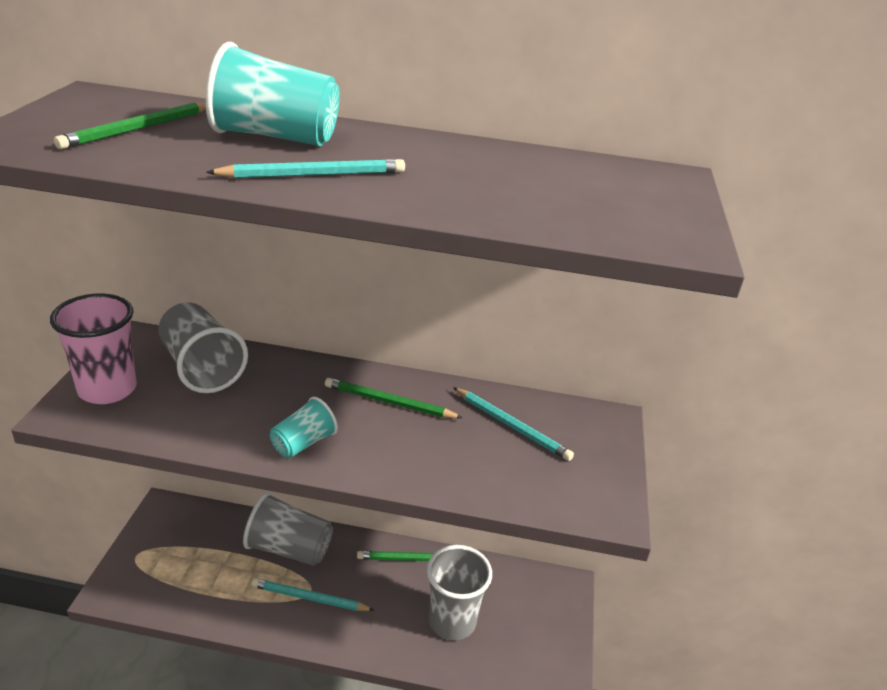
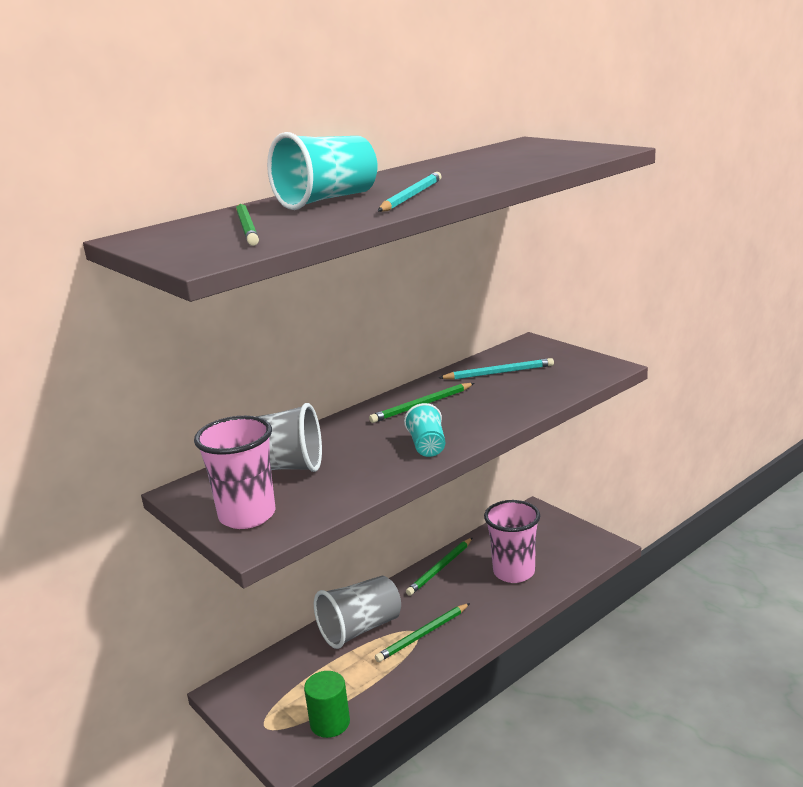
camera: 45 degrees left, 10 degrees down
turquoise pencil [251,578,374,611] -> green pencil [375,603,470,662]
grey cup [427,545,492,640] -> pink cup [484,500,540,583]
none -> green cylinder [304,671,350,738]

